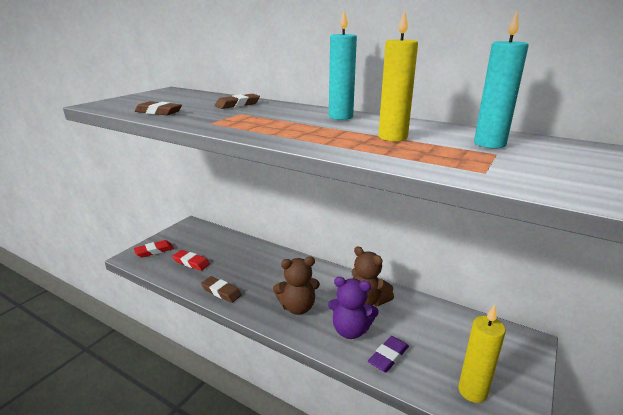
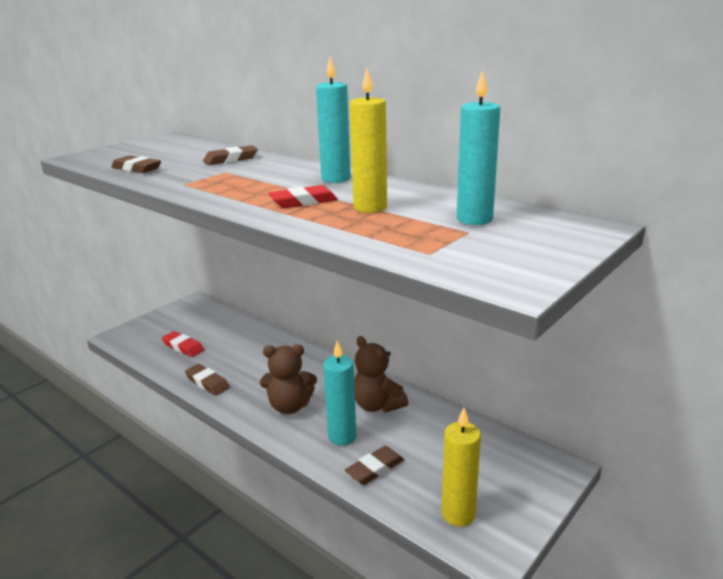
camera: 10 degrees right, 0 degrees up
red eraser [134,240,174,257] -> red eraser moved to [268,185,338,208]
purple teddy bear [328,277,379,339] -> turquoise candle [323,341,356,446]
purple eraser [368,336,409,373] -> brown eraser [345,446,404,485]

